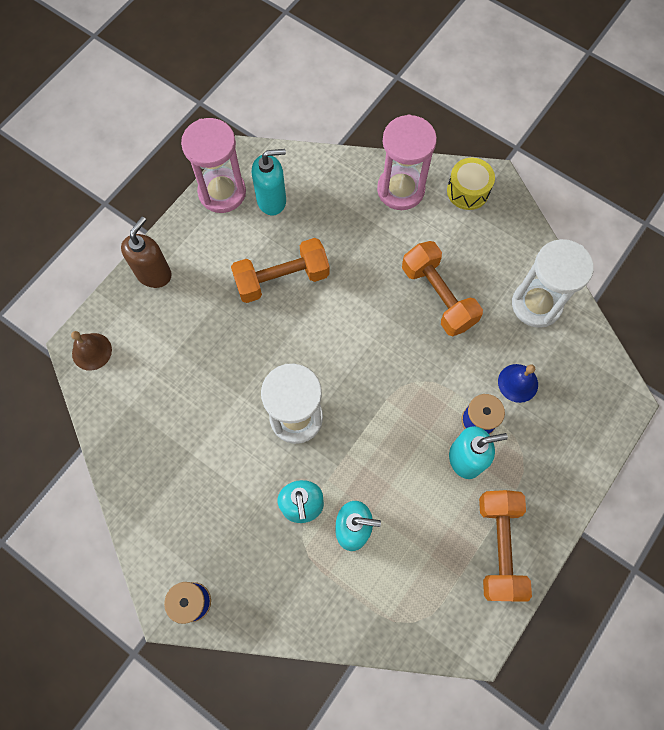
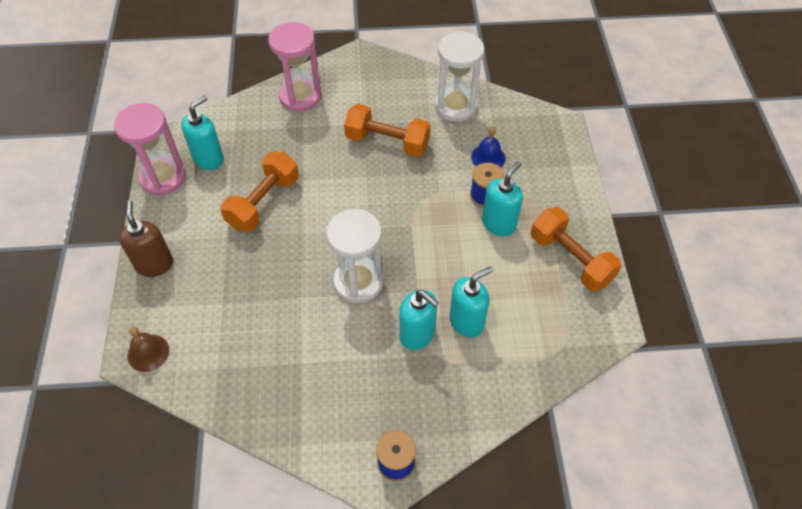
camera: 40 degrees left, 15 degrees down
yellow drum [447,158,495,210] -> none

